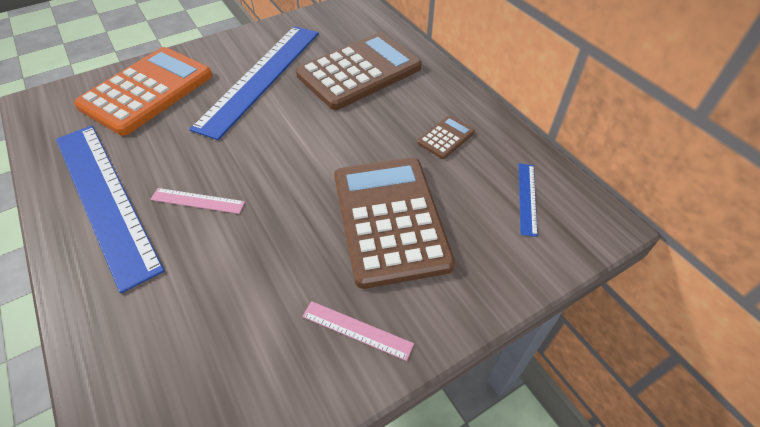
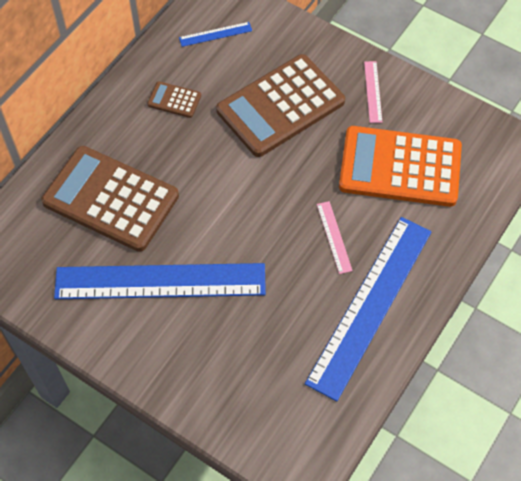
camera: 115 degrees left, 10 degrees up
orange calculator [74,47,212,136] -> orange calculator moved to [339,126,462,207]

